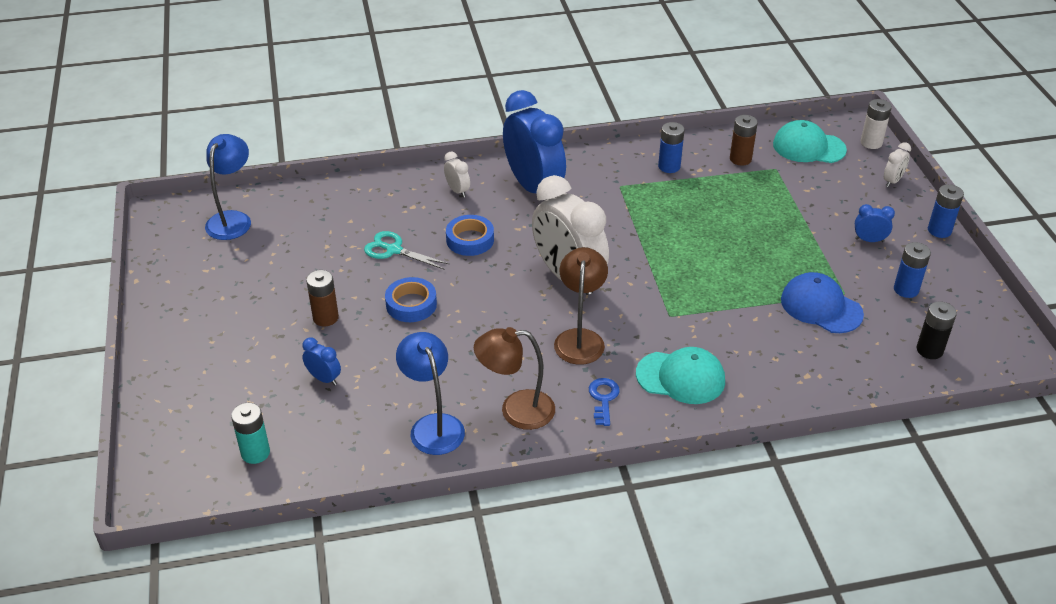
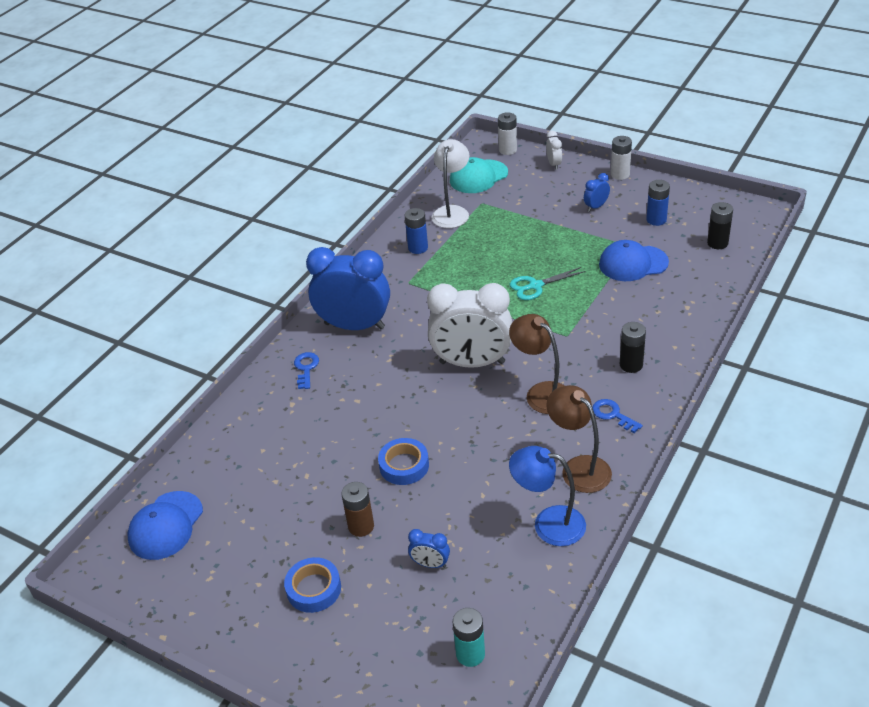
camera: 45 degrees left, 0 degrees up
blue lamp [205,134,251,240] -> blue cap [127,491,203,560]
blue clock [302,338,341,385] -> blue clock turned 150 degrees counterclockwise [408,529,450,568]
turquoise scissors [364,231,449,269] -> turquoise scissors moved to [510,267,586,300]
white clock [444,151,470,197] -> blue key [294,352,319,389]
blue tape [446,215,494,256] -> blue tape moved to [284,557,341,613]
brown lamp [474,327,555,430] -> brown lamp turned 105 degrees clockwise [546,385,612,493]
turquoise cap [636,347,725,404] -> black battery [620,322,646,373]
brown battery [730,115,758,165] -> white lamp [431,139,469,228]
blue battery [928,184,964,238] -> white battery [611,136,632,180]

